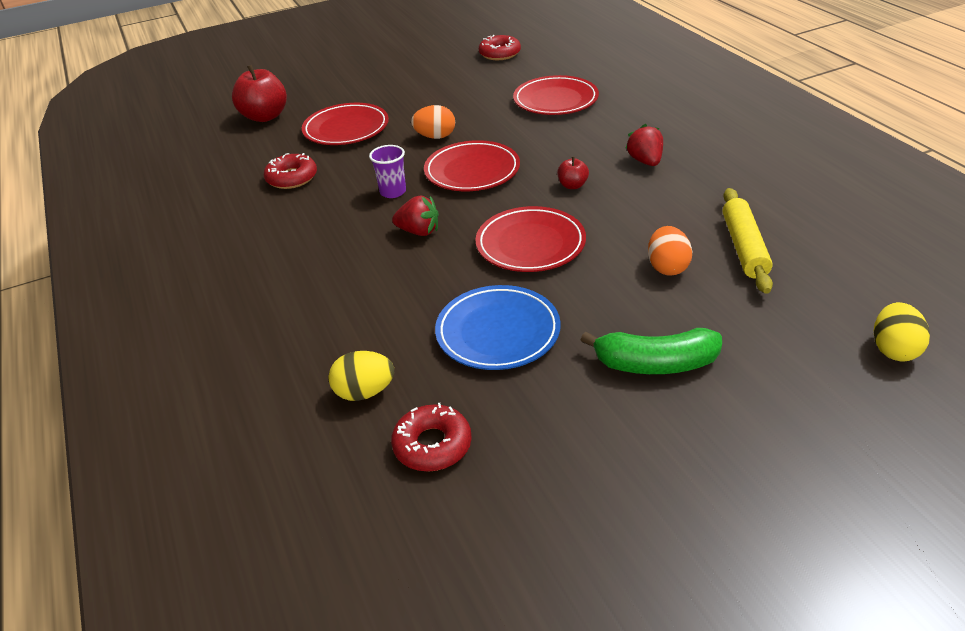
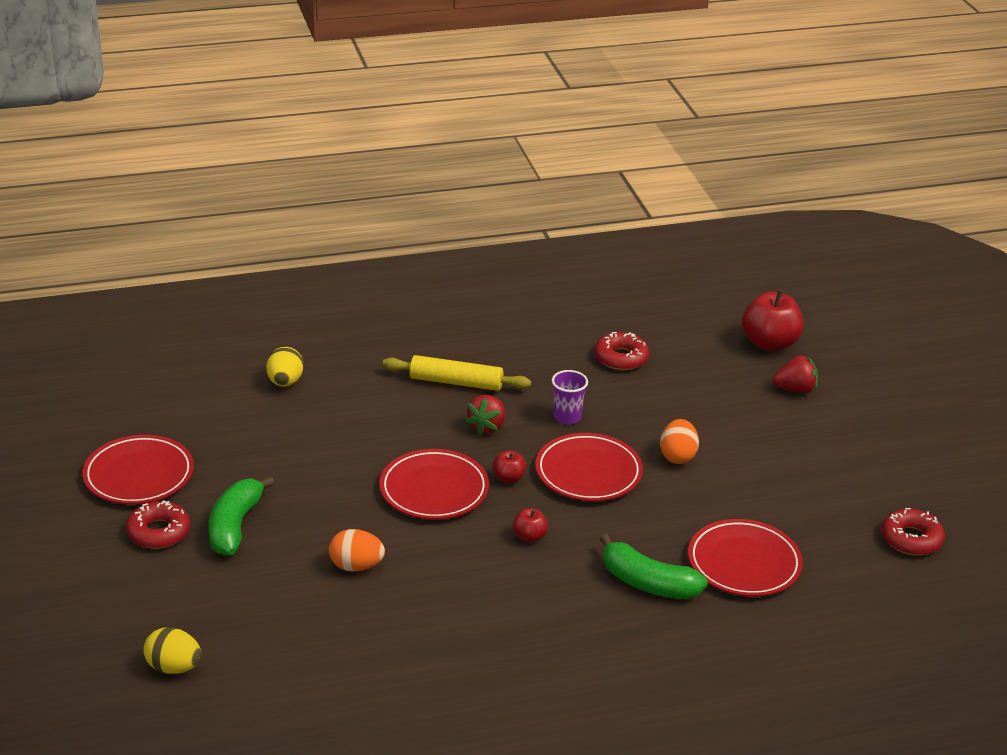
camera: 95 degrees right, 5 degrees down
red plate [302,103,389,145] -> red plate moved to [82,435,194,504]
red donut [391,403,472,472] -> red donut moved to [126,500,190,549]
blue plate [435,285,561,370] -> none
red strawberry [626,124,663,166] -> red strawberry moved to [773,356,818,393]
yellow rolling pin [723,188,773,294] -> yellow rolling pin moved to [382,355,531,391]
none -> red apple [493,450,527,483]
none -> green banana [600,534,708,599]

